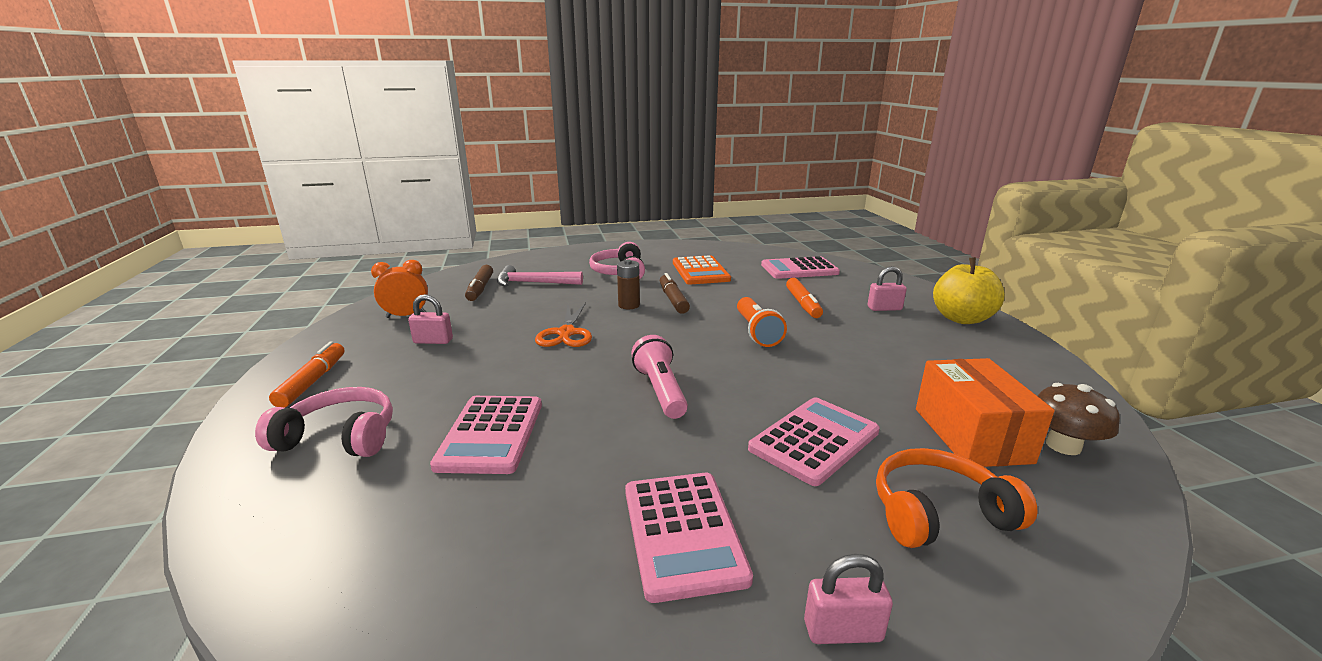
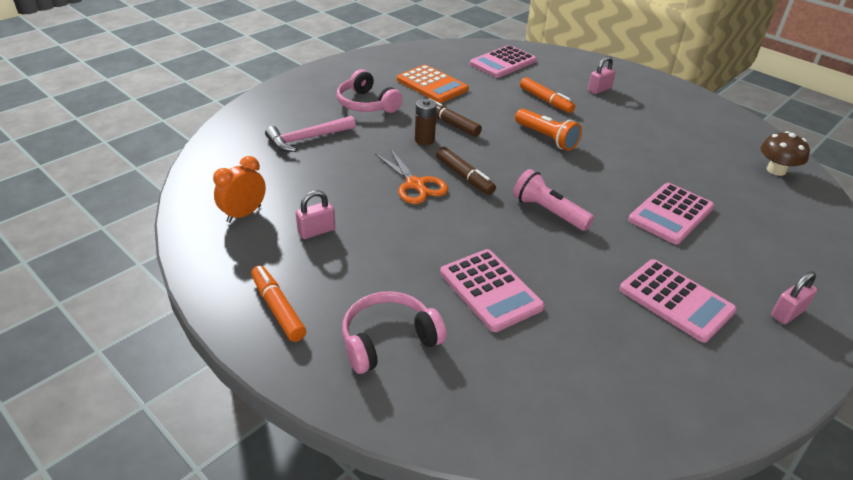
camera: 35 degrees left, 15 degrees up
brown marker [465,265,493,301] -> brown marker moved to [436,147,496,195]
pink calculator [748,397,880,486] -> pink calculator turned 150 degrees counterclockwise [628,183,714,245]
orange headphones [876,448,1037,548] -> none
orange box [916,358,1055,467] -> none
yellow apple [933,257,1005,324] -> none

